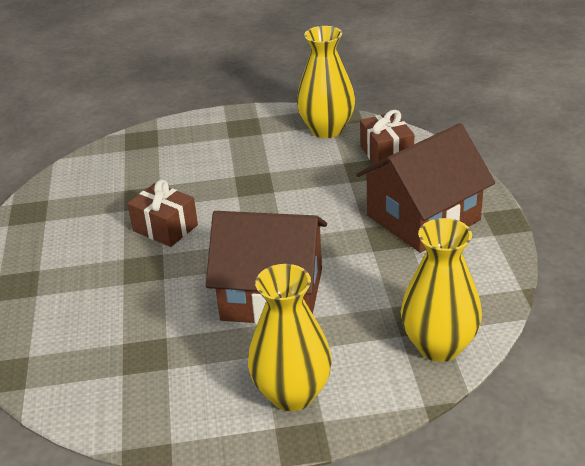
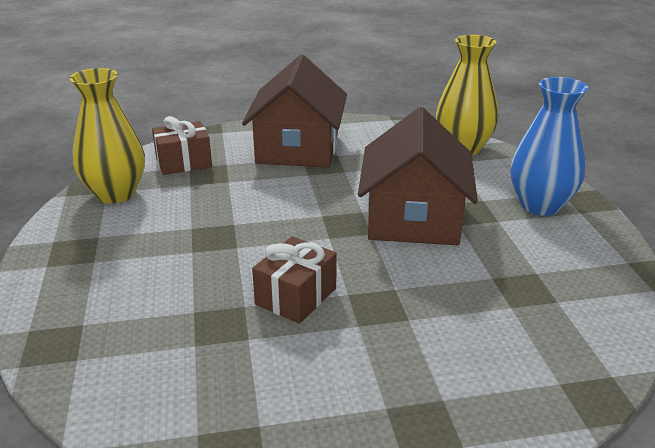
camera: 95 degrees left, 5 degrees down
yellow vase [248,264,332,411] -> blue vase [510,77,588,216]
brown house [356,123,495,253] -> brown house turned 45 degrees clockwise [242,55,347,168]

